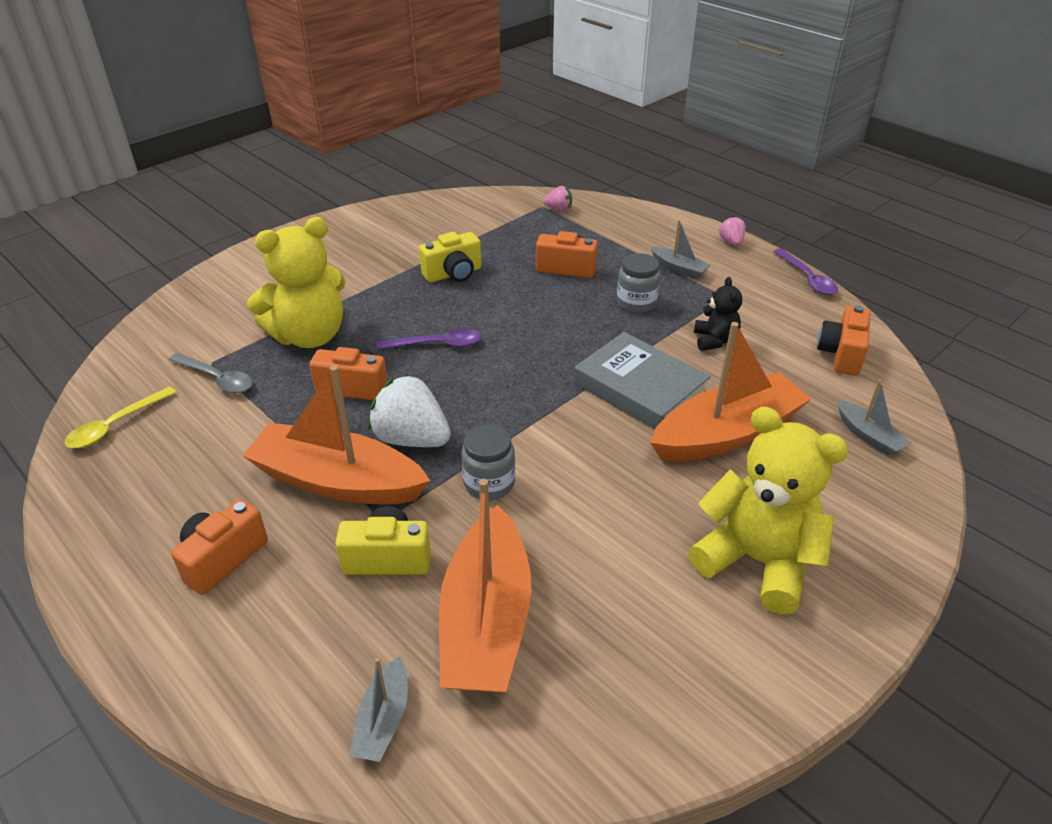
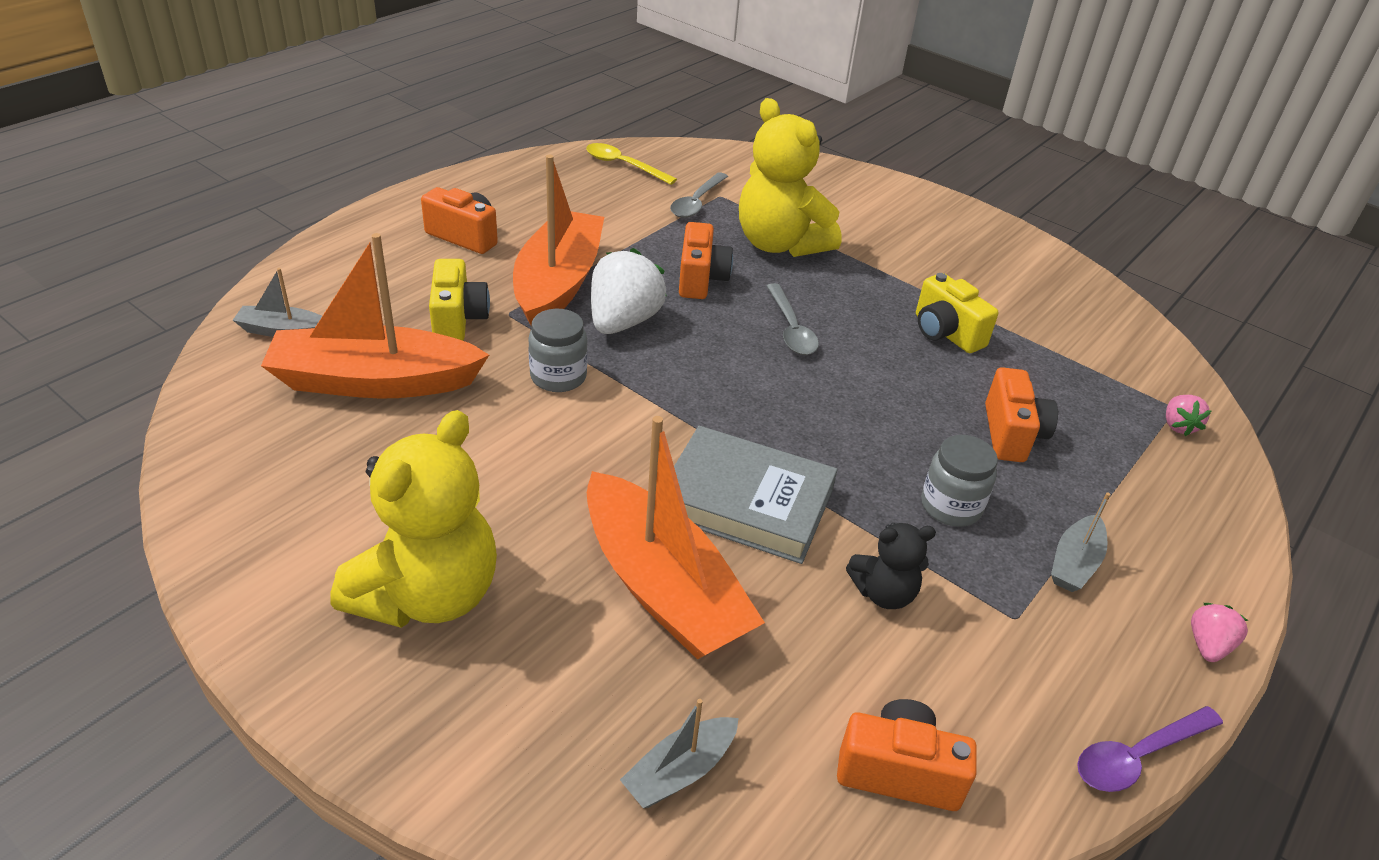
camera: 80 degrees right, 0 degrees up
purple spoon [377,329,482,350] -> grey spoon [766,283,819,355]
grey book [574,332,711,429] -> grey book turned 75 degrees clockwise [674,426,837,564]
pink strawberry [719,216,746,246] -> pink strawberry turned 45 degrees counterclockwise [1191,603,1248,662]

